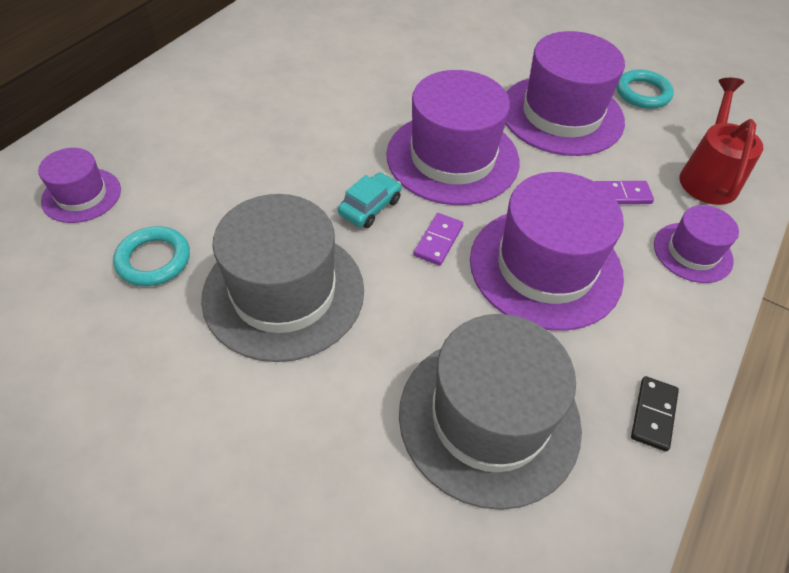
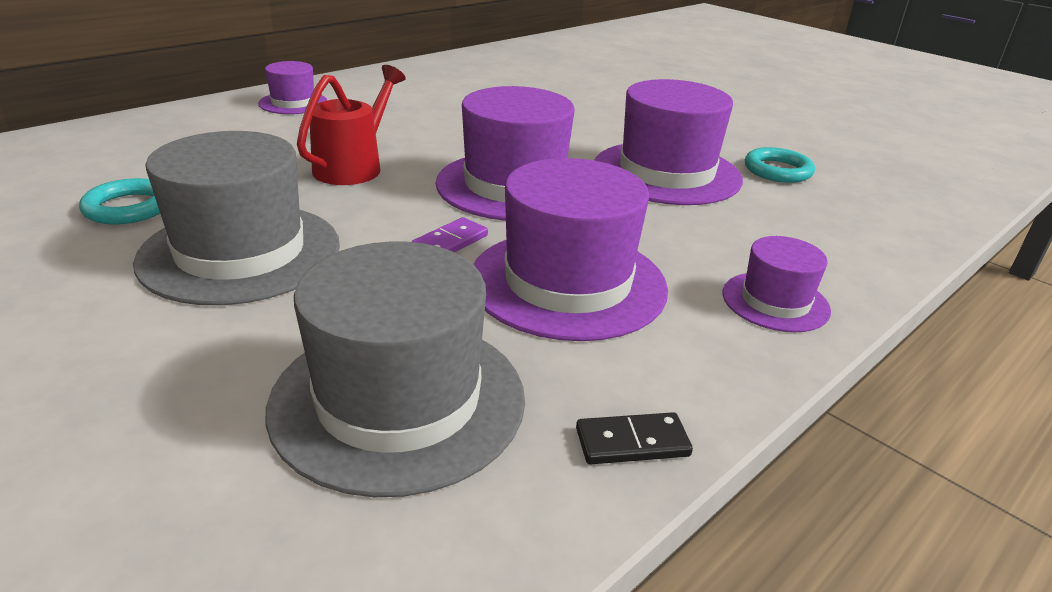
camera: 15 degrees right, 20 degrees down
purple hat [38,148,121,223] -> purple hat moved to [258,61,328,114]
turquoise car [338,172,401,228] -> none
purple domino [594,181,654,204] -> none
black domino [631,376,679,451] -> black domino turned 45 degrees clockwise [576,412,693,464]
red watering can [679,78,763,205] -> red watering can moved to [297,65,406,185]

